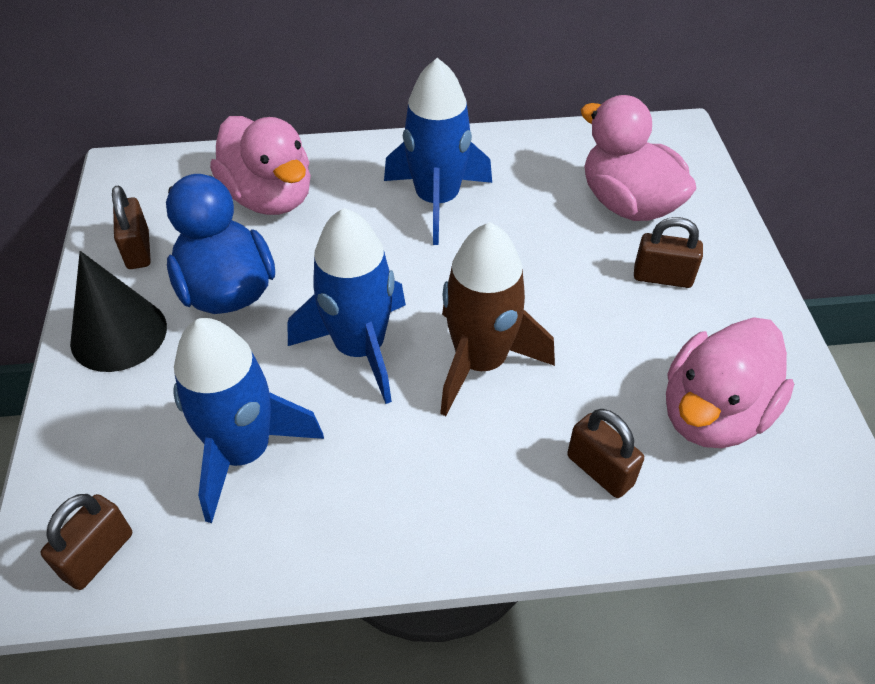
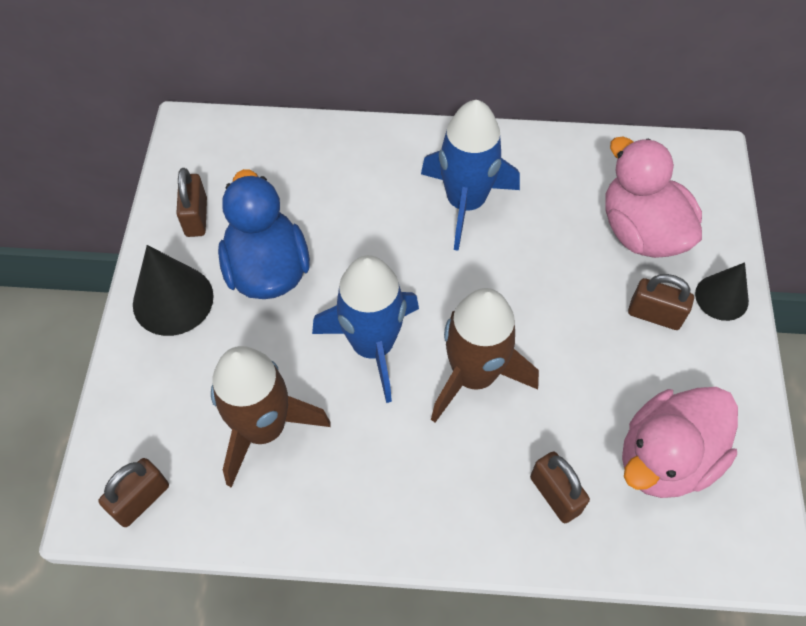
camera: 10 degrees right, 10 degrees up
blue rocket [173,318,324,523] -> brown rocket [211,346,331,488]
pink duck [210,116,311,215] -> none
none -> black cone [695,262,749,321]

